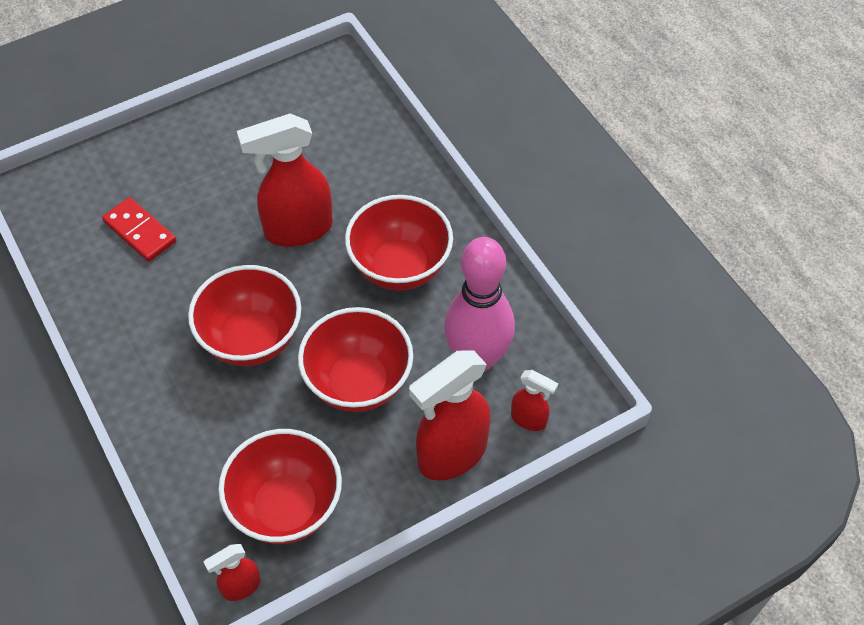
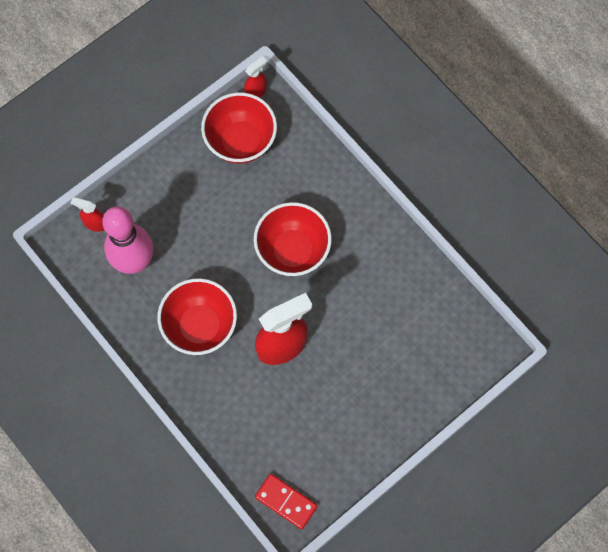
camera: 170 degrees right, 15 degrees up
red domino [102,197,176,262] -> red domino moved to [255,474,317,529]
red bowl [298,307,413,412] -> none
red spray bottle [409,350,491,481] -> none

